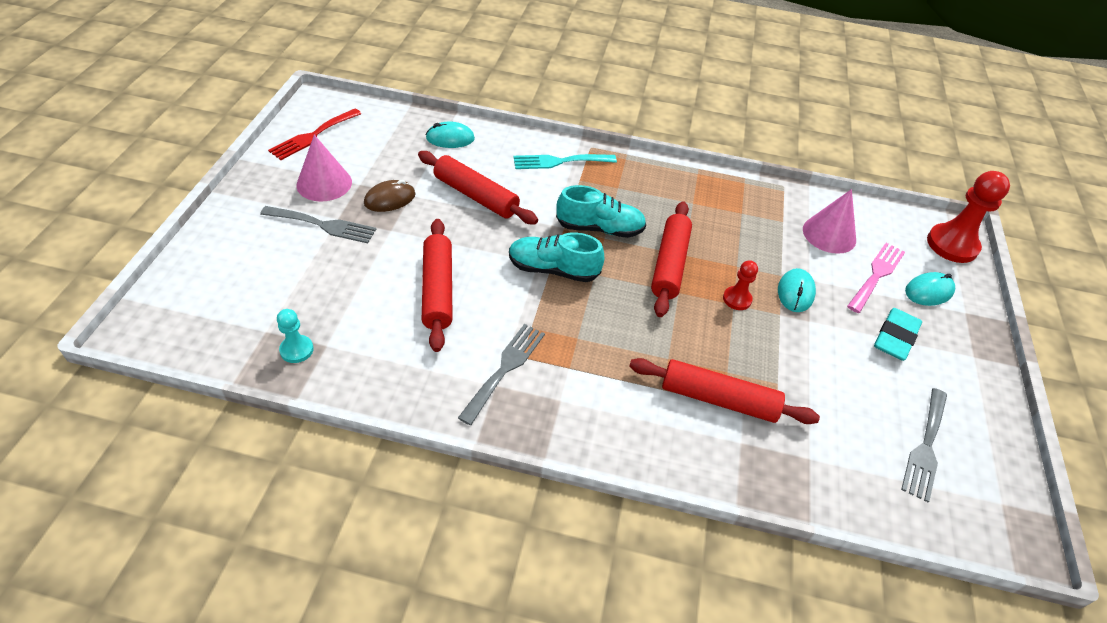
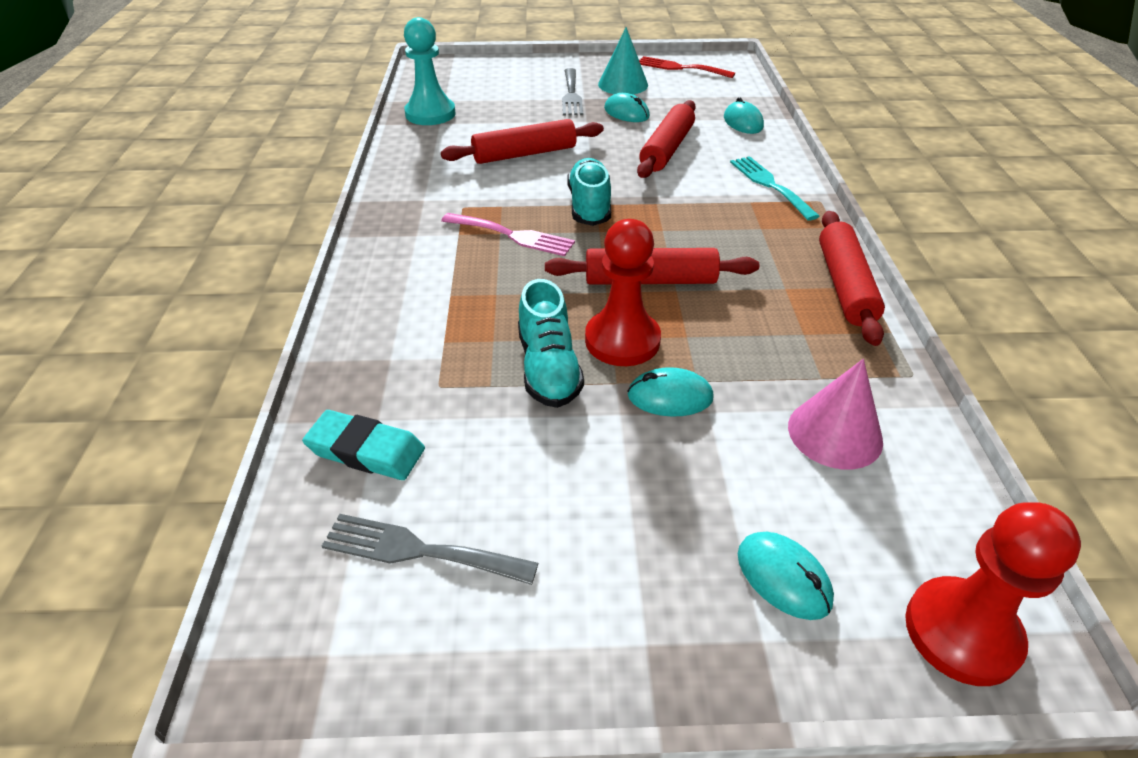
camera: 80 degrees right, 5 degrees down
turquoise pawn [277,309,314,363] -> turquoise pawn [404,17,456,125], size x1.91
pink cone [296,135,352,202] -> turquoise cone [598,27,648,94]
brown mouse [364,180,416,212] -> turquoise mouse [604,93,650,122]
grey fork [458,324,545,425] -> none
turquoise shoe [556,185,646,238] -> turquoise shoe moved to [518,279,584,408]
red rolling pin [629,358,820,424] -> red rolling pin moved to [819,211,885,346]
red pawn [723,260,758,310] -> red pawn [585,219,661,366], size x1.91
pink fork [847,243,905,313] -> pink fork moved to [441,213,575,256]
turquoise eraser [874,308,922,361] -> turquoise eraser moved to [302,410,425,480]

